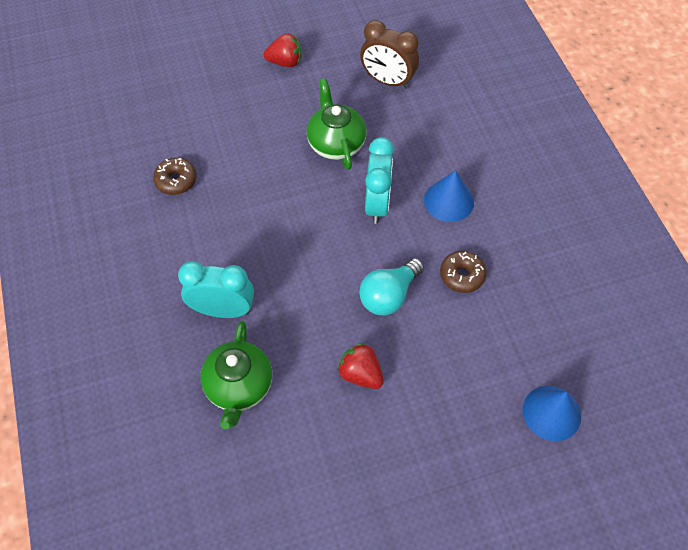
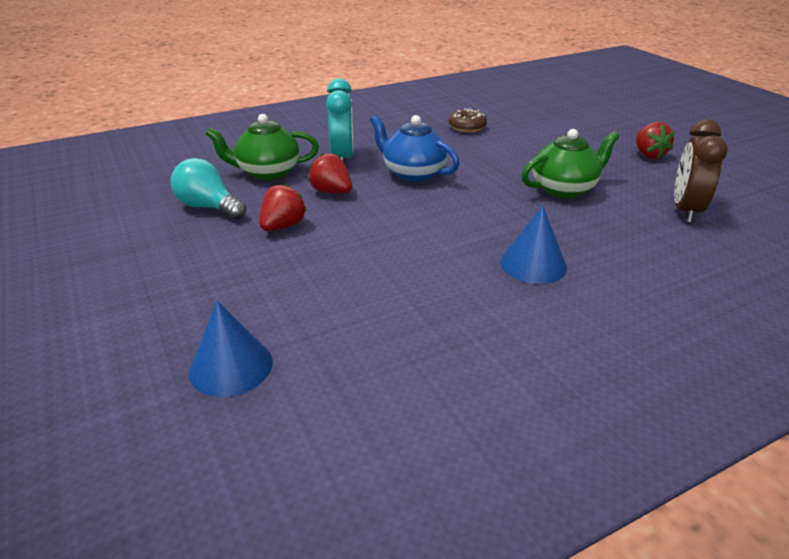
camera: 80 degrees right, 25 degrees down
turquoise light bulb [359,258,424,316] -> turquoise light bulb moved to [170,158,247,220]
turquoise clock [365,137,394,224] -> none
brown donut [440,251,486,293] -> none
none -> red strawberry [308,153,352,193]
none -> blue teapot [370,115,460,182]

